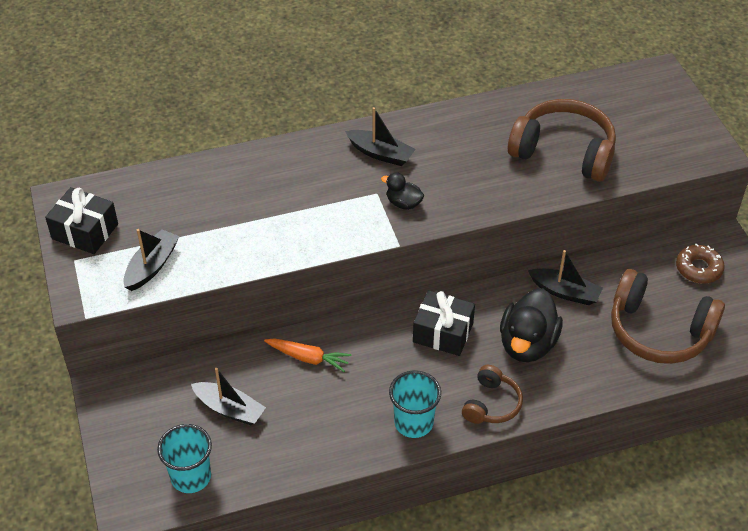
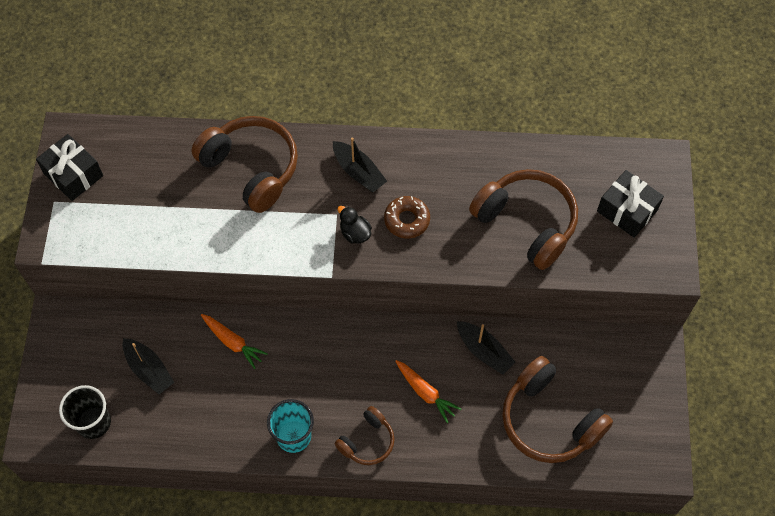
camera: 20 degrees right, 15 degrees up
black boat [123,229,180,291] -> none
turquoise cup [157,424,212,493] -> black cup [59,385,111,439]
black gift [413,290,475,356] -> black gift moved to [597,170,664,238]
black duck [500,288,563,362] -> orange carrot [395,360,461,423]
brown donut [676,244,725,284] -> brown donut moved to [384,196,430,239]
none -> brown headphones [191,116,298,213]

